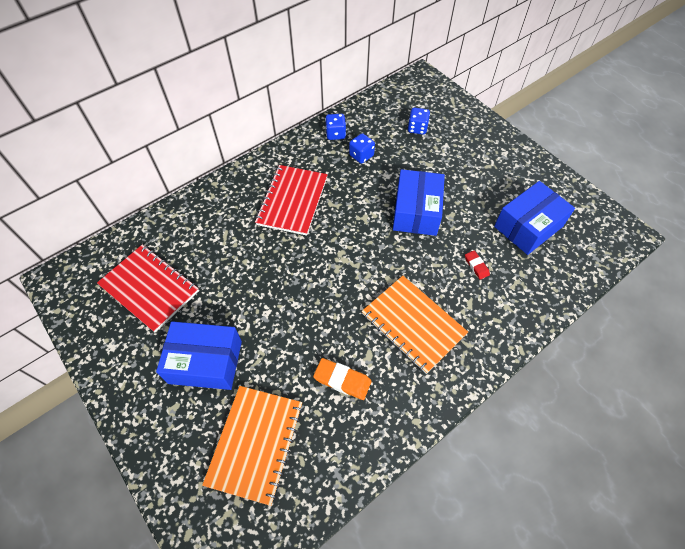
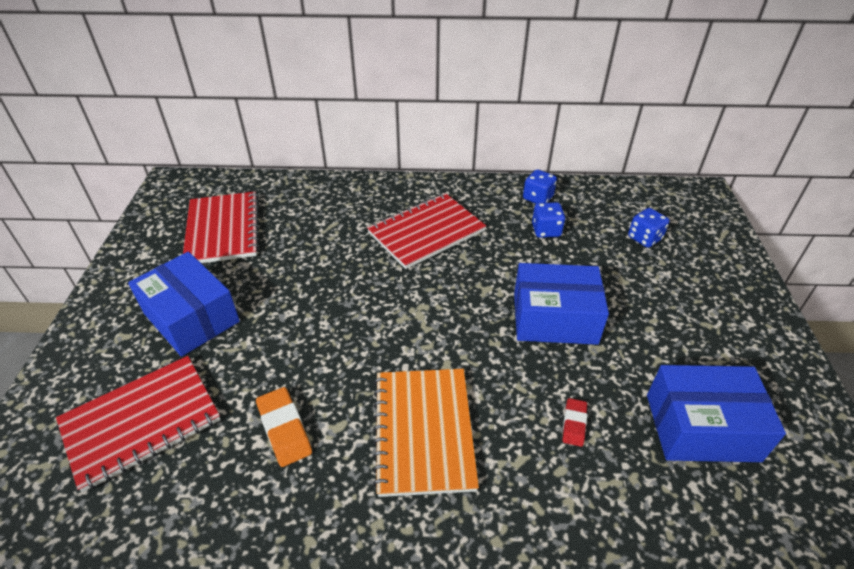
camera: 40 degrees right, 15 degrees down
orange notebook [202,386,303,506] -> red notebook [56,356,221,492]
blue box [393,169,445,236] -> blue box turned 45 degrees clockwise [514,263,609,345]

